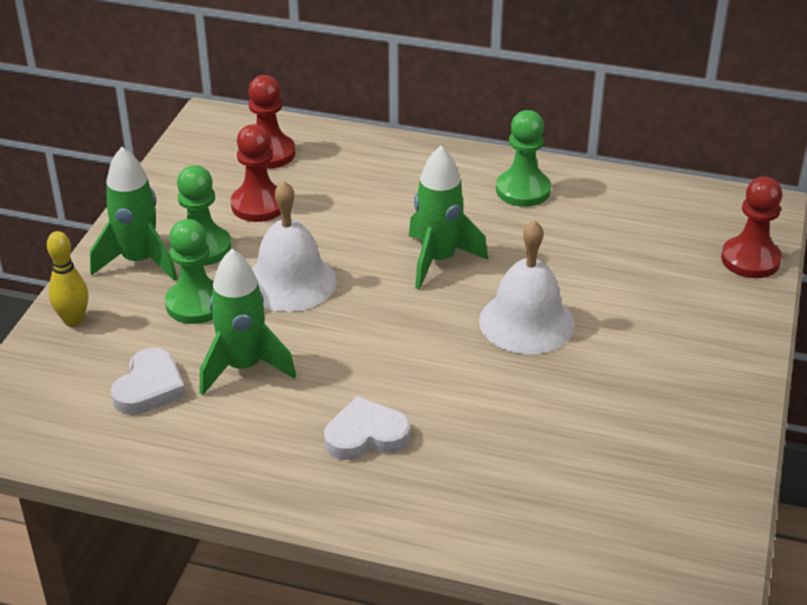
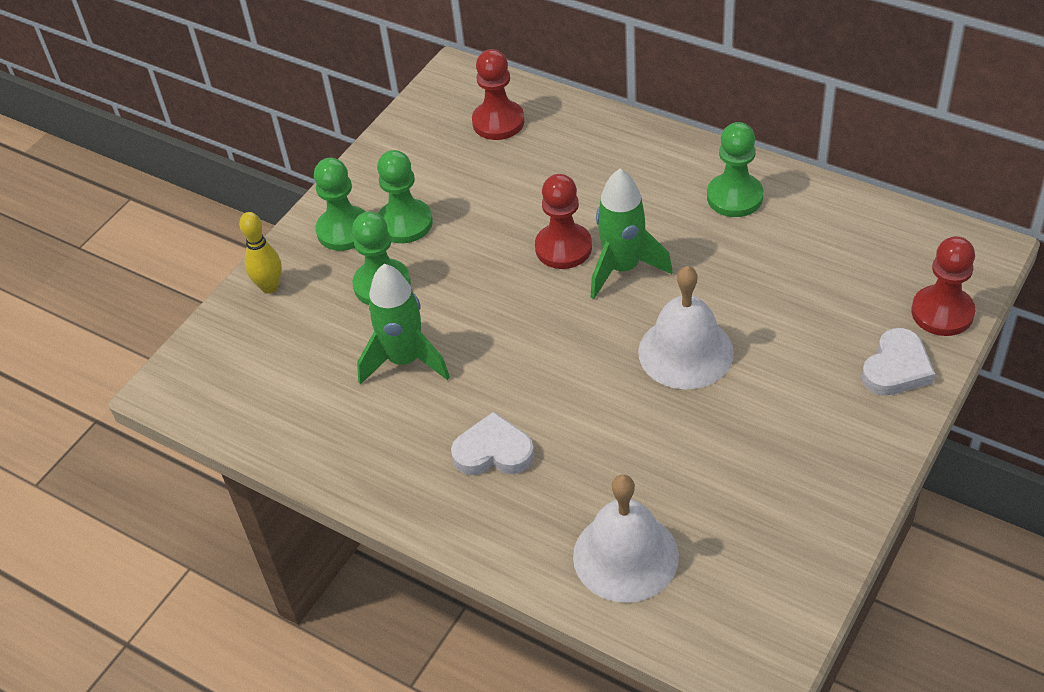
camera: 20 degrees right, 10 degrees up
green rocket [90,147,178,281] -> green pawn [314,158,366,251]
white heart [111,348,186,415] -> white heart moved to [862,328,935,395]
red pawn [231,124,281,222] -> red pawn moved to [535,174,592,269]
white bell [252,181,337,312] -> white bell moved to [573,475,679,603]

